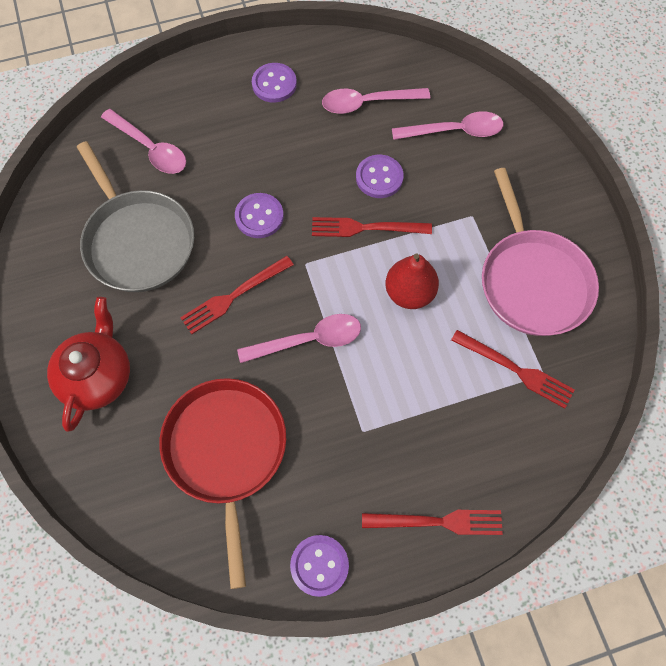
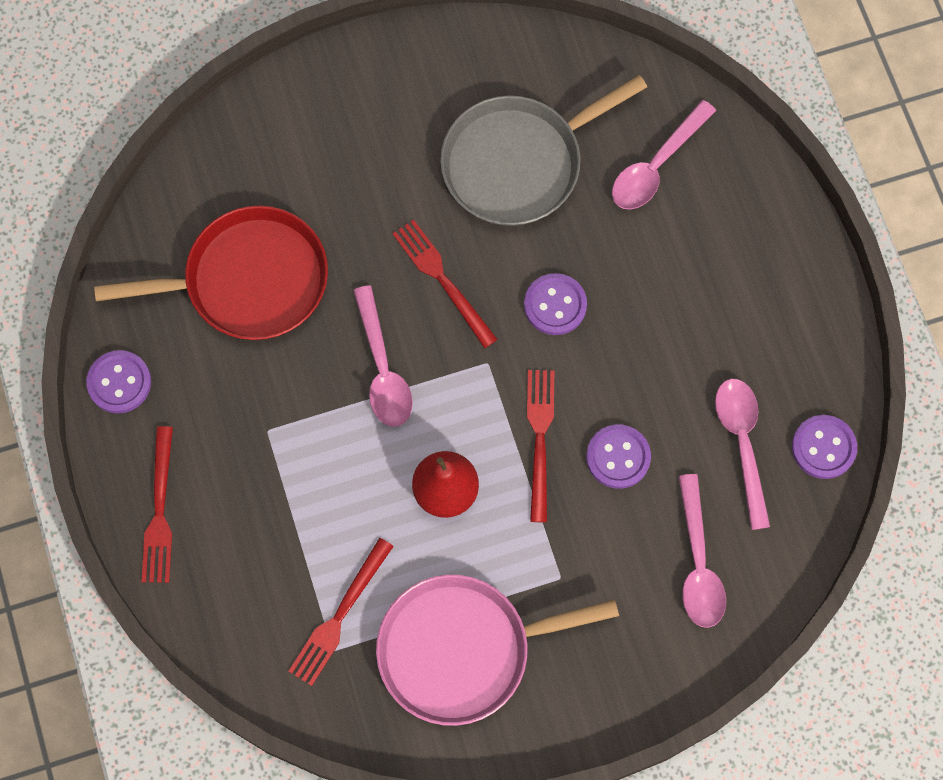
camera: 90 degrees right, 5 degrees up
red teapot [47,297,130,432] -> none
purple button [252,63,297,103] -> purple button moved to [792,415,857,479]

